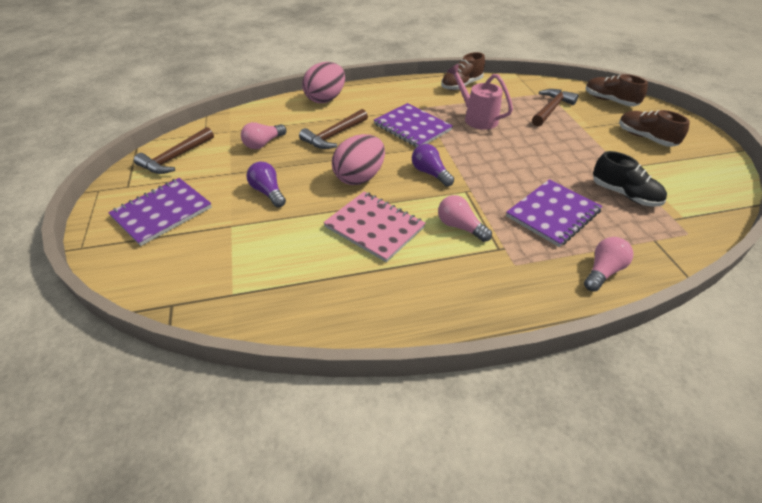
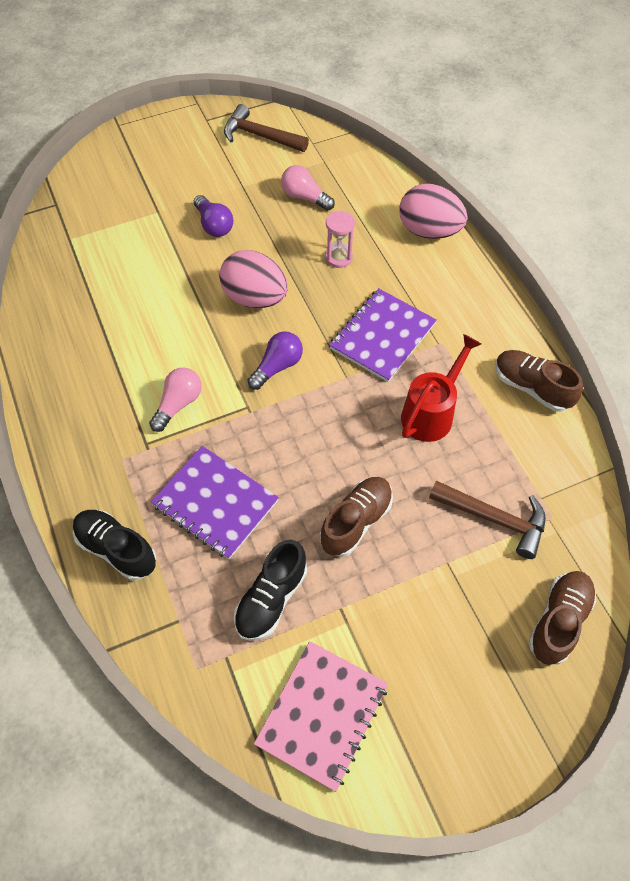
camera: 80 degrees right, 15 degrees up
purple notebook [108,178,212,246] -> none
purple light bulb [247,161,286,207] -> purple light bulb turned 105 degrees clockwise [194,195,233,237]
brown hammer [299,109,368,149] -> pink hourglass [325,210,355,268]
pink notebook [323,191,426,262] -> pink notebook moved to [254,641,388,792]
pink watering can [447,64,513,130] -> red watering can [401,334,481,442]
pink light bulb [584,237,633,292] -> black shoe [73,510,156,580]
brown shoe [619,110,690,147] -> brown shoe moved to [320,477,393,557]

